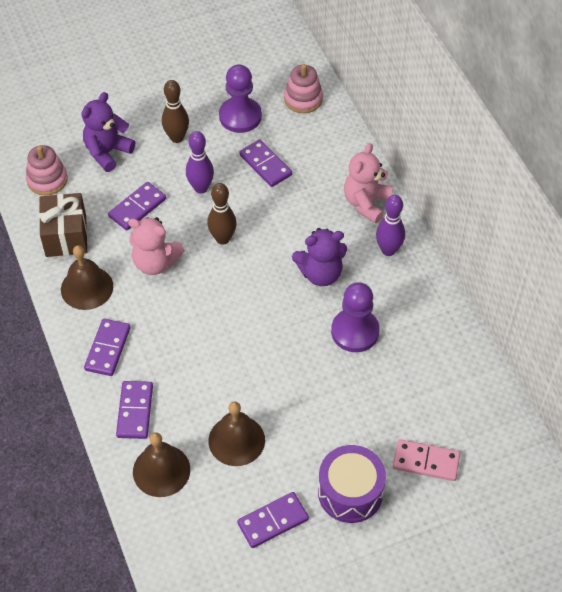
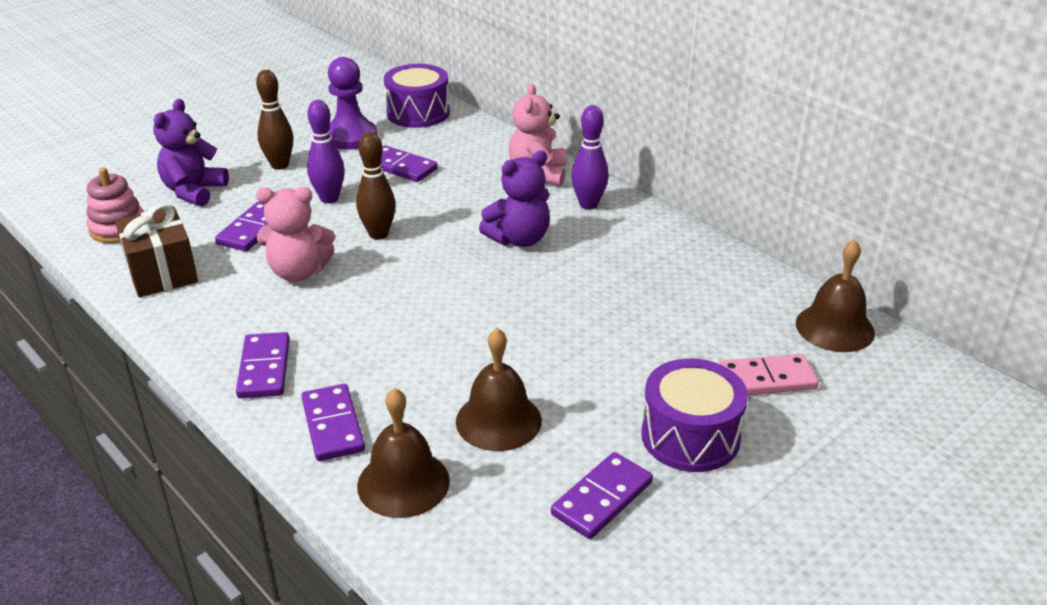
camera: 20 degrees left, 20 degrees down
brown bell [61,245,113,310] -> brown bell moved to [796,239,875,352]
pink stacking toy [284,64,323,113] -> purple drum [384,64,450,128]
purple pawn [331,282,380,352] -> none

